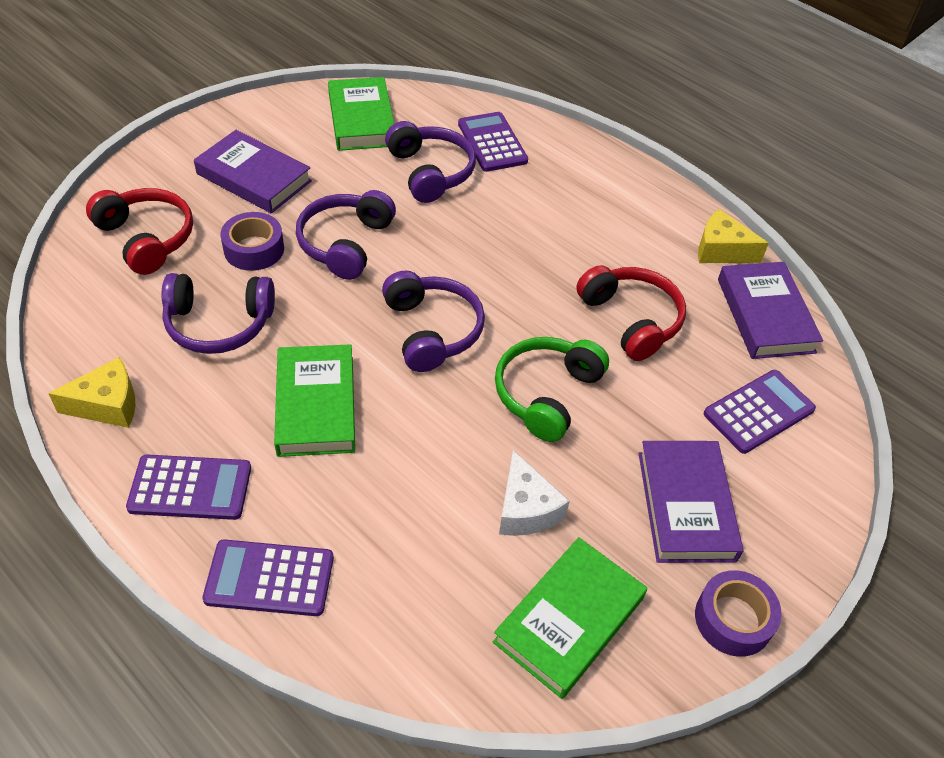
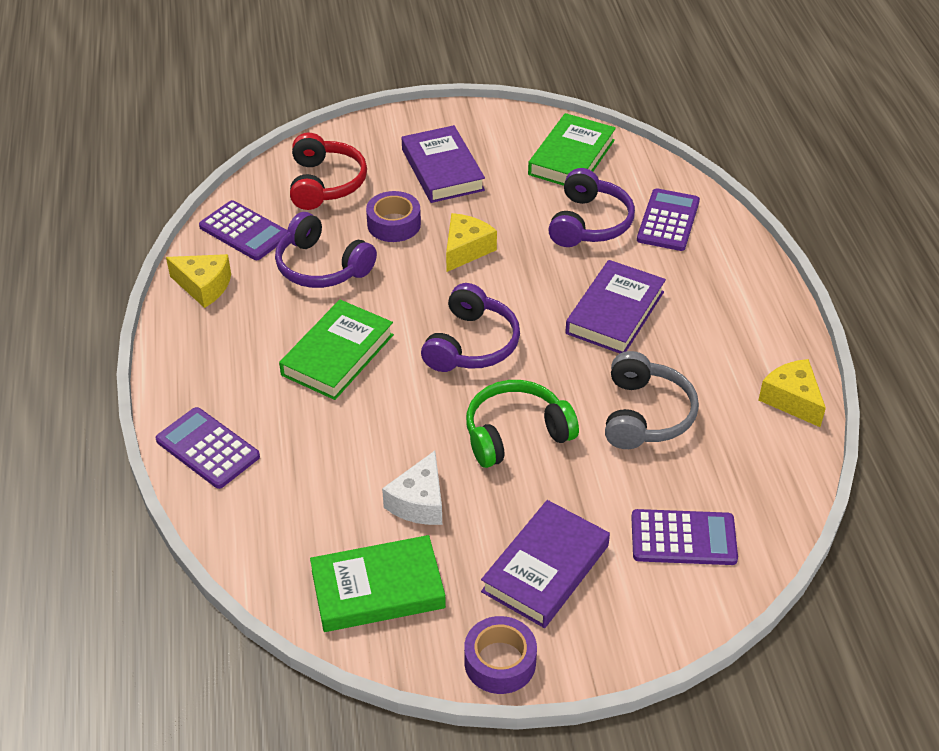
camera: 40 degrees right, 5 degrees down
purple calculator [126,455,251,520] -> purple calculator moved to [199,200,287,260]
purple headphones [296,190,396,280] -> yellow cheese [446,213,497,272]
red headphones [576,265,686,361] -> grey headphones [605,351,699,449]
purple book [718,262,823,359] -> purple book moved to [565,260,666,353]

